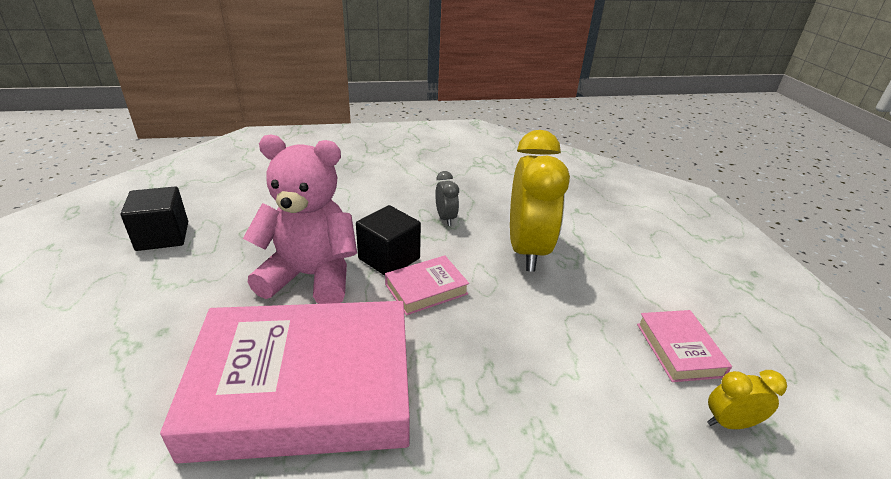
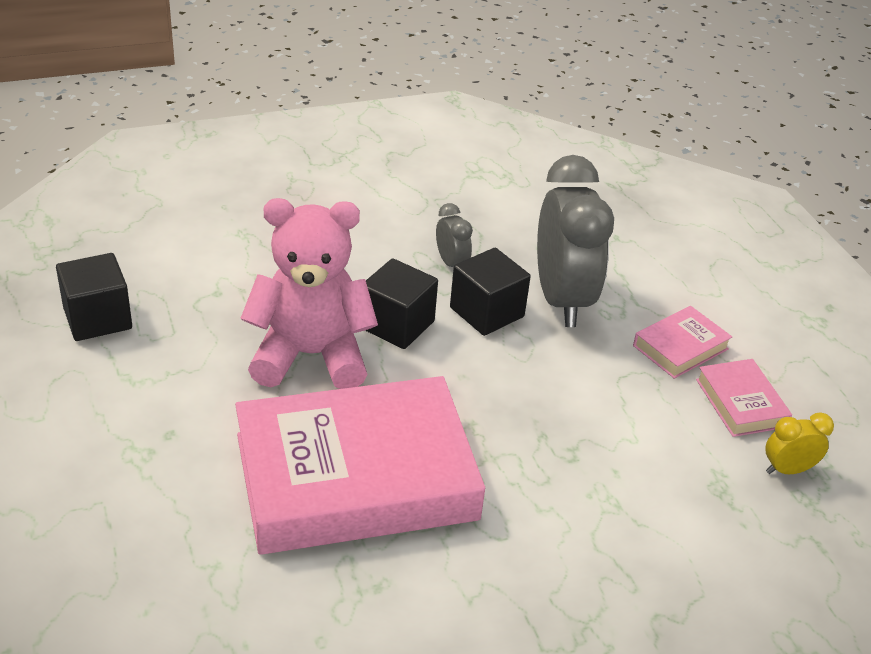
camera: 10 degrees left, 5 degrees up
pink book [385,256,469,316] -> pink book moved to [633,306,732,379]
yellow clock [510,130,570,272] -> grey clock [537,155,614,327]
none -> black cube [450,248,531,336]

